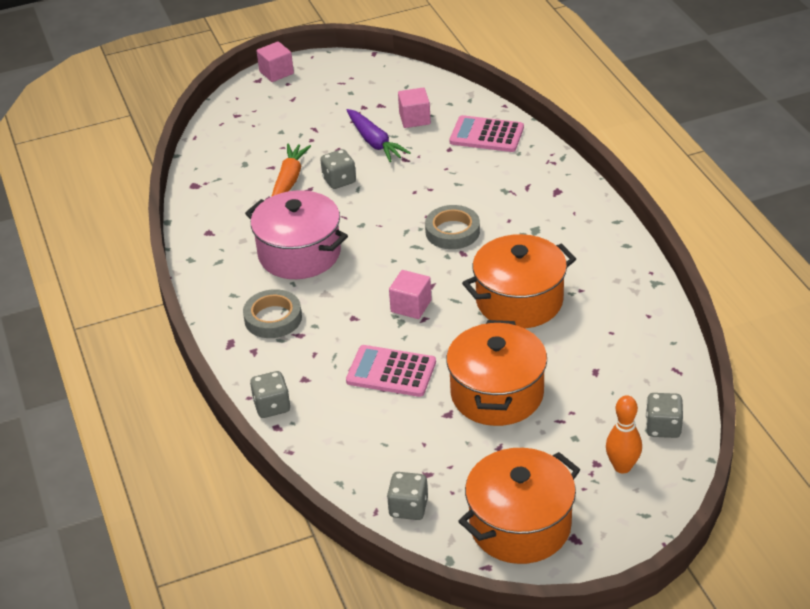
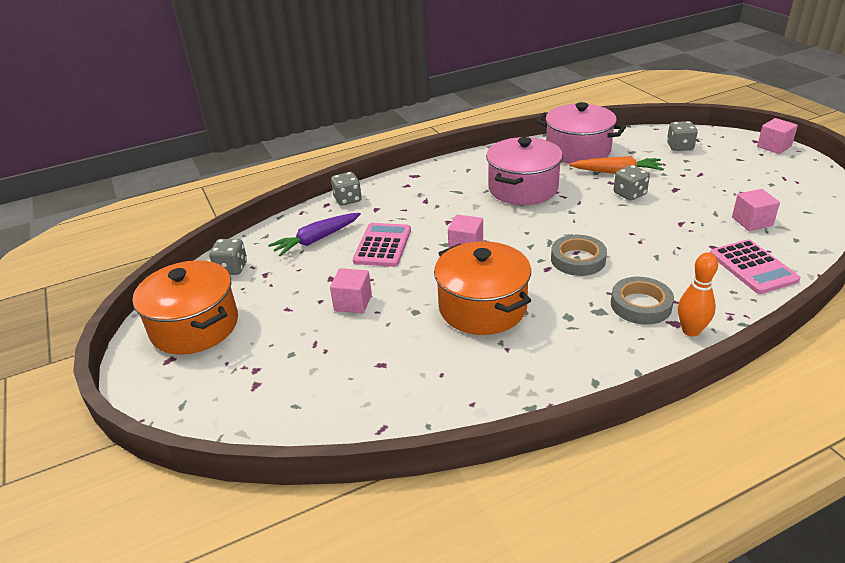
camera: 85 degrees right, 5 degrees down
grey tape [243,289,302,338] -> grey tape moved to [611,277,674,325]
purple carrot [346,109,411,162] -> purple carrot moved to [268,213,361,256]
orange pot [446,320,547,426] -> pink cube [330,268,372,314]
pink calculator [450,115,524,152] -> pink calculator turned 150 degrees clockwise [710,239,800,294]
orange bowling pin [606,395,642,474] -> orange bowling pin moved to [678,252,718,337]
grey dice [646,393,683,438] -> grey dice moved to [667,121,698,151]
none -> pink pot [536,102,626,164]

